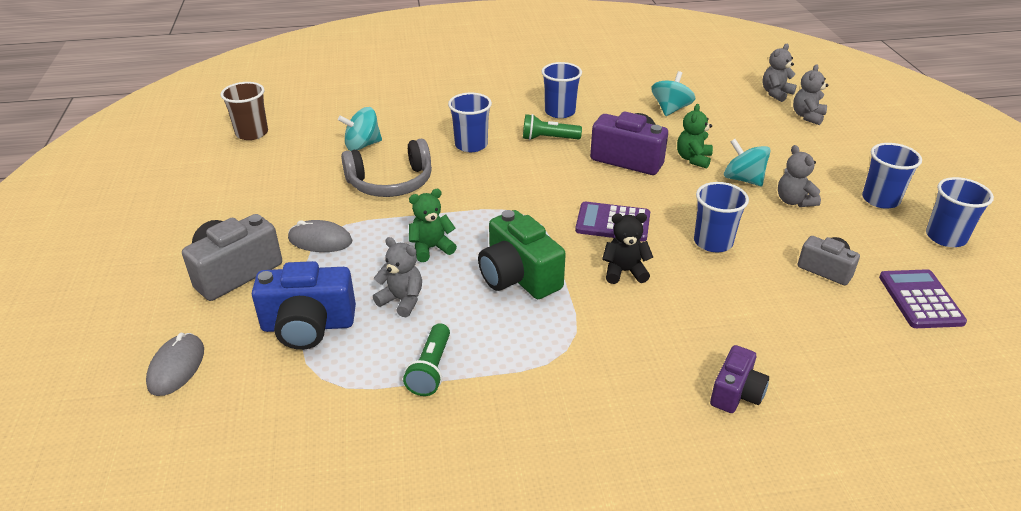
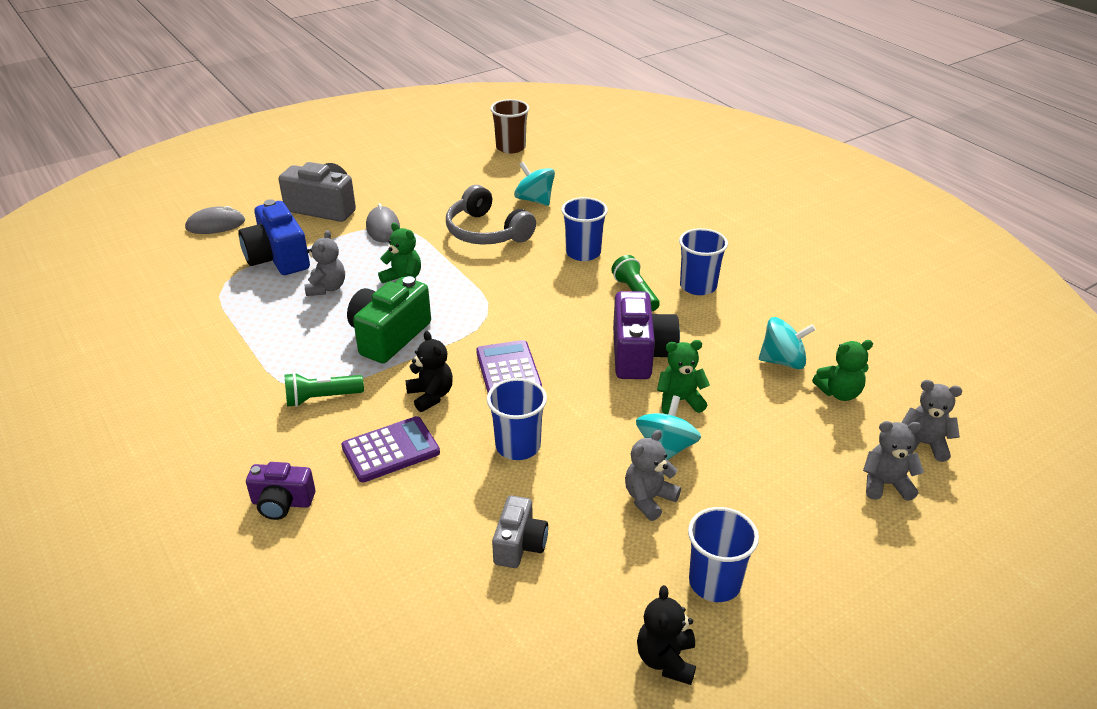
camera: 65 degrees right, 0 degrees up
green flashlight [403,323,450,396] -> green flashlight moved to [284,372,364,407]
purple calculator [879,269,967,328] -> purple calculator moved to [341,416,440,482]
blue cup [926,177,994,247] -> black teddy bear [637,585,696,685]
none -> green teddy bear [812,340,873,401]

